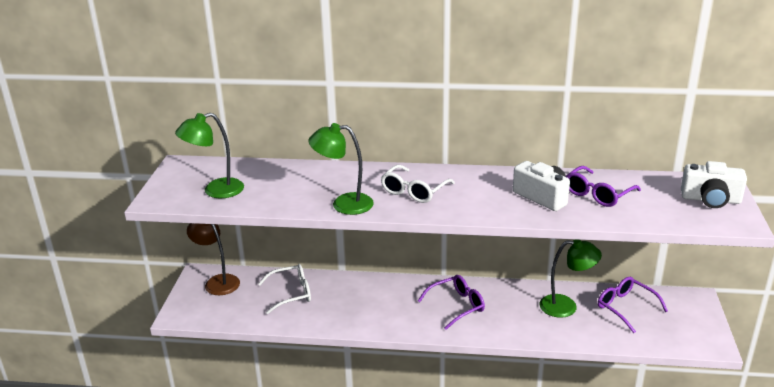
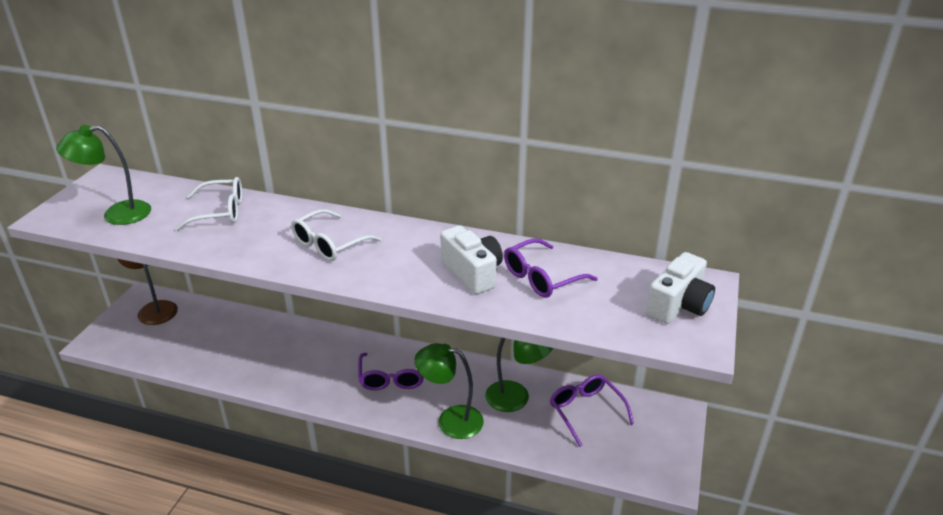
camera: 10 degrees right, 5 degrees up
white glasses [258,264,311,314] -> white glasses moved to [175,177,242,231]
green lamp [308,123,374,215] -> green lamp moved to [414,343,484,439]
purple glasses [418,275,485,330] -> purple glasses turned 105 degrees clockwise [358,353,424,391]
white camera [681,161,747,208] -> white camera turned 75 degrees counterclockwise [646,252,715,324]

